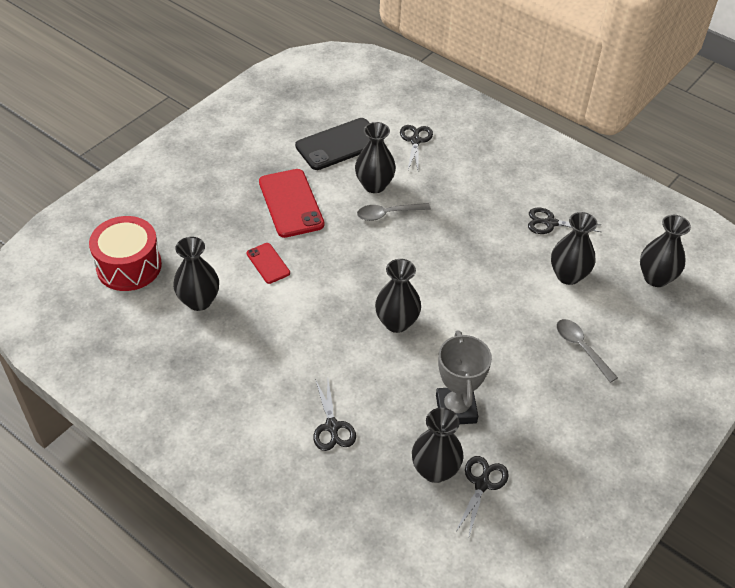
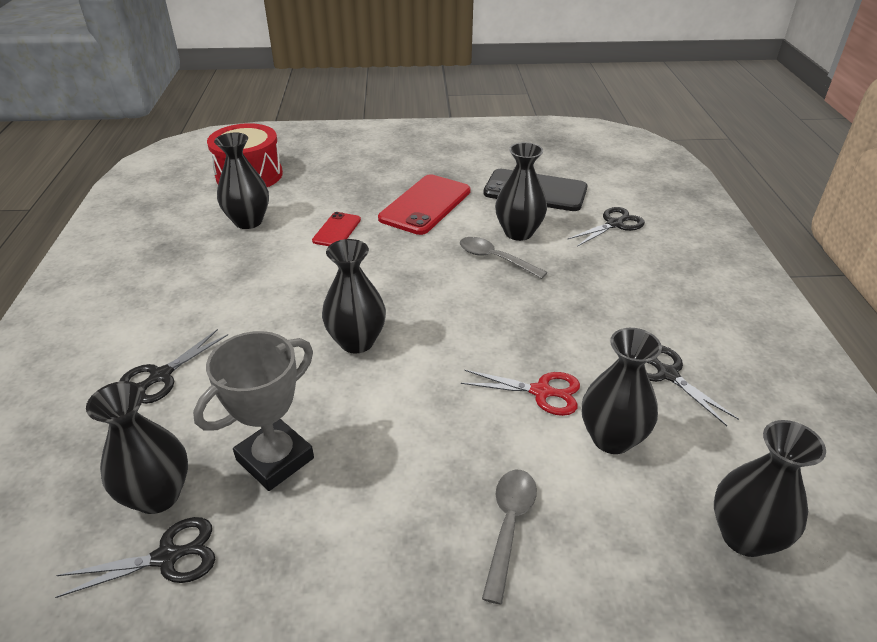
camera: 50 degrees right, 10 degrees down
none -> red scissors [461,370,580,416]

